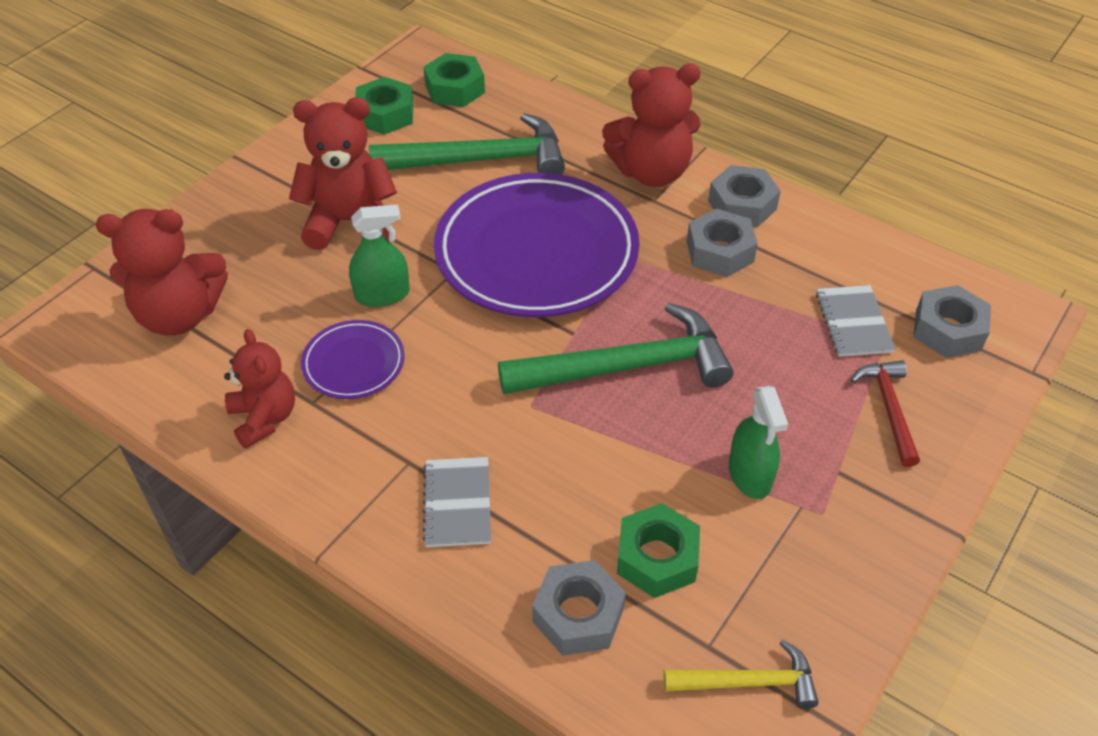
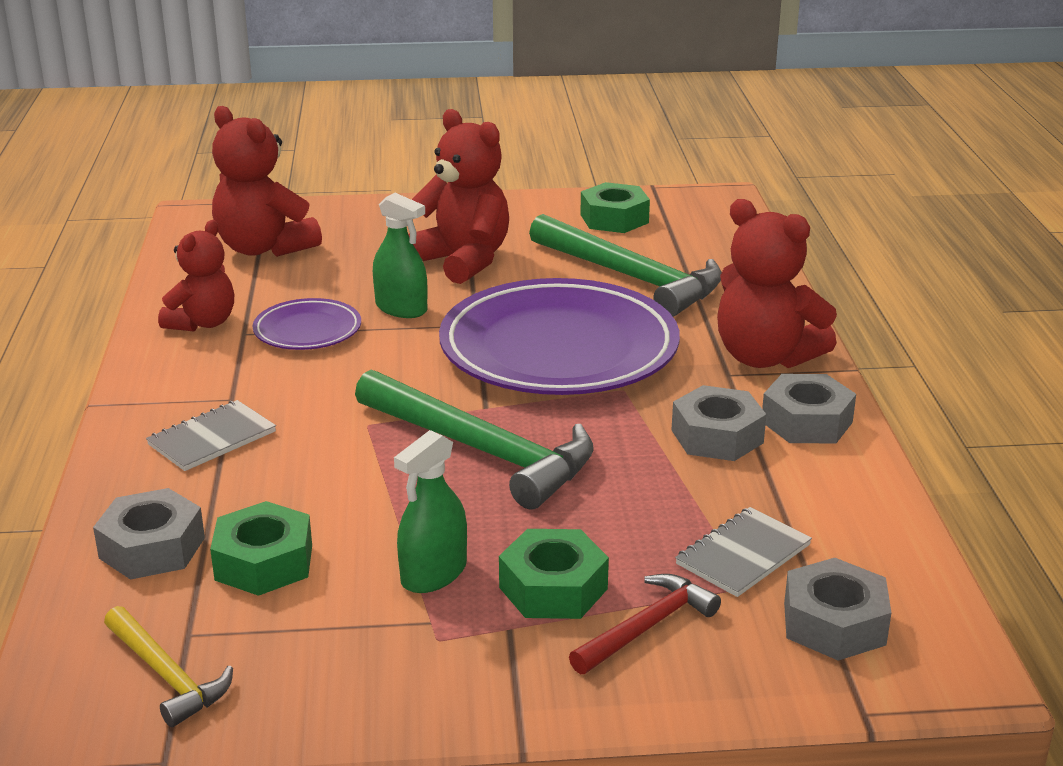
camera: 50 degrees right, 20 degrees down
green nut [423,53,485,107] -> green nut moved to [499,529,609,619]

